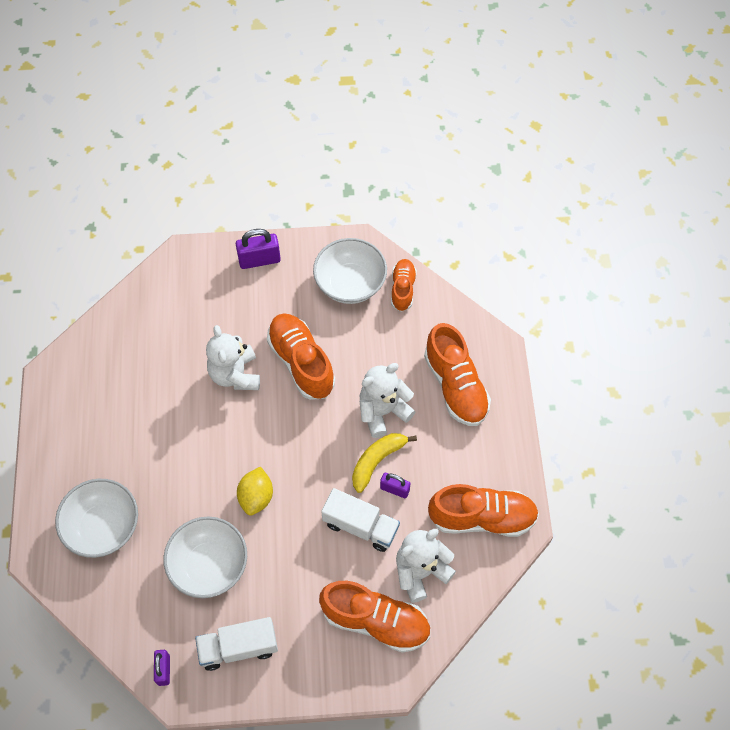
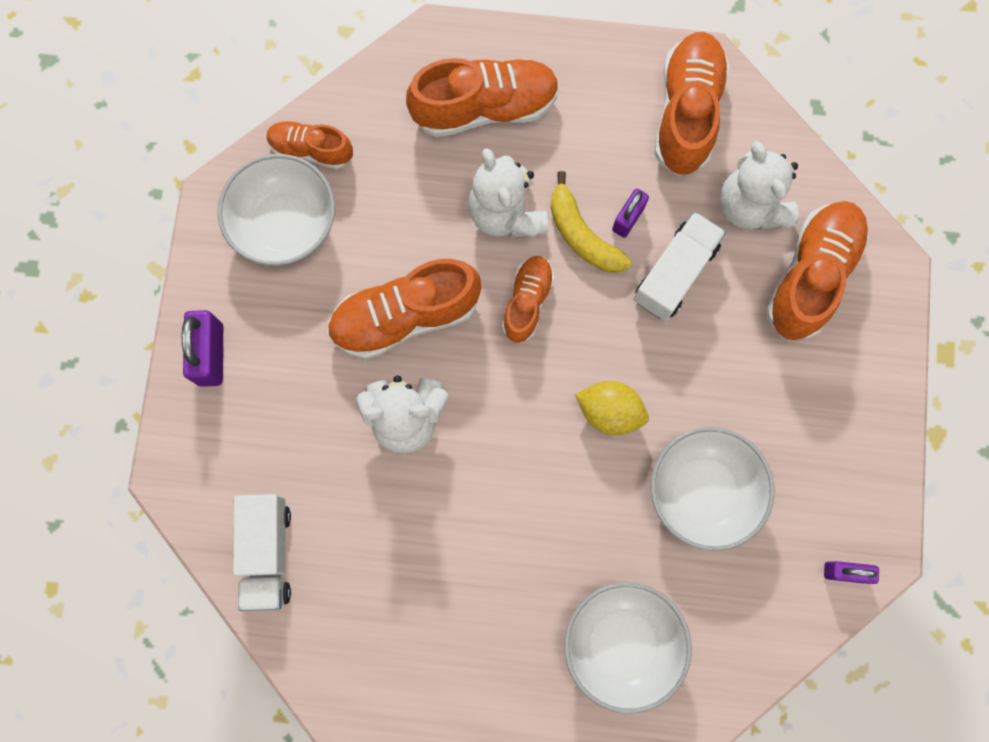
camera: 80 degrees left, 15 degrees up
white truck [195,617,278,671] -> white truck moved to [233,494,291,611]
none -> orange shoe [502,256,554,343]

